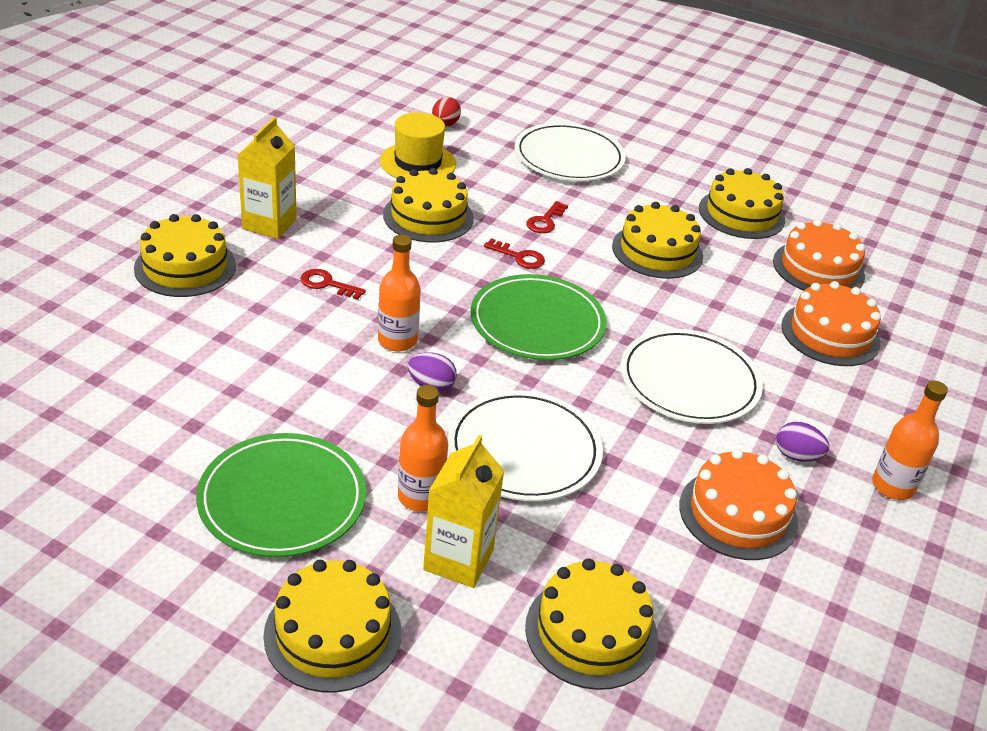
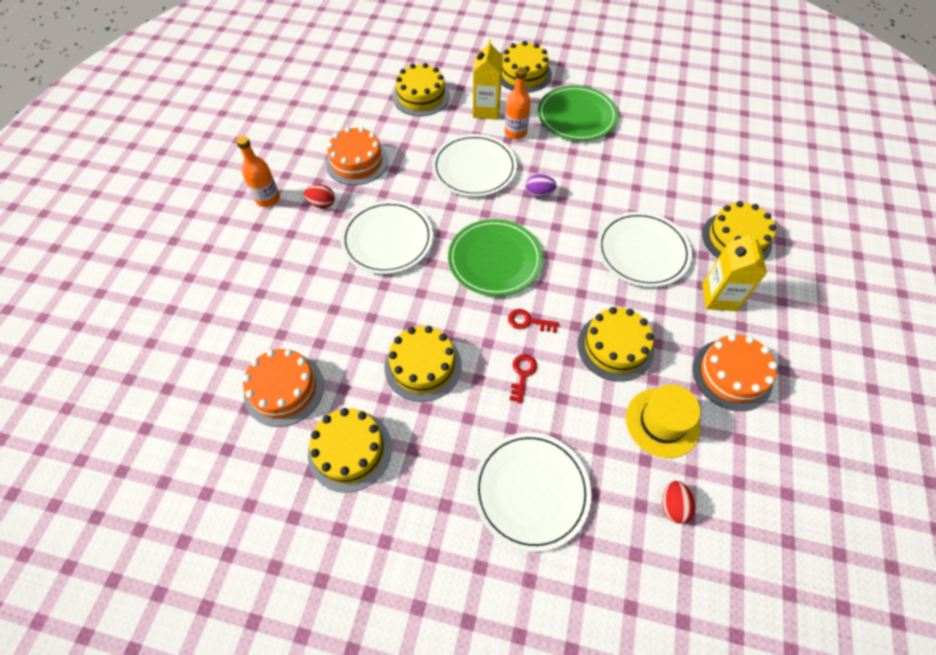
camera: 170 degrees right, 20 degrees up
red key [301,269,366,300] -> white plate [597,212,692,287]
orange bottle [378,235,421,351] -> none
purple egg [776,422,829,462] -> red egg [304,184,335,208]
orange cake [781,281,881,366] -> orange cake moved to [693,334,777,411]

